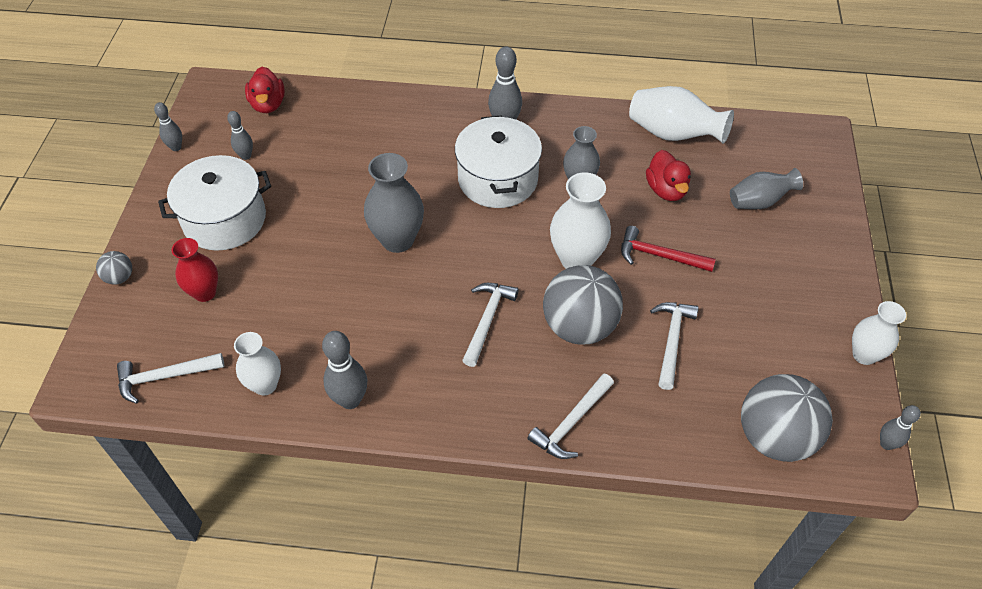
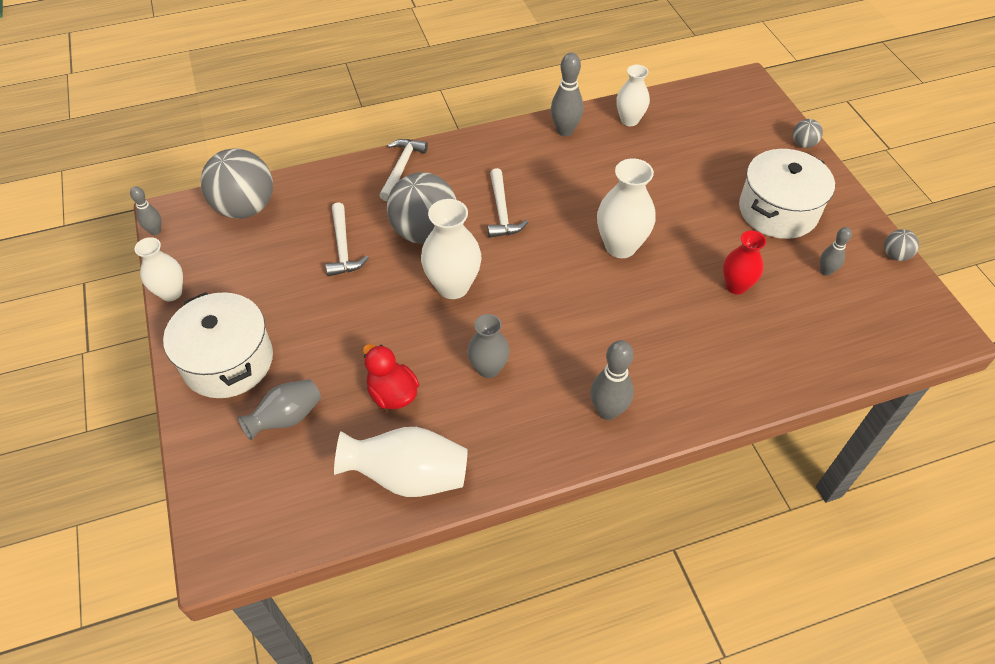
camera: 155 degrees right, 0 degrees up
white hammer [117,353,225,403] -> none
grey bowling pin [154,102,182,151] -> grey ball [884,229,919,261]
red vase [171,238,218,302] -> red vase moved to [723,230,766,295]
red duck [245,67,285,113] -> none
grey vase [364,153,424,253] -> white vase [597,158,655,258]
white pot [455,116,542,208] -> white pot moved to [163,292,273,398]
red hammer [621,226,716,272] -> none

